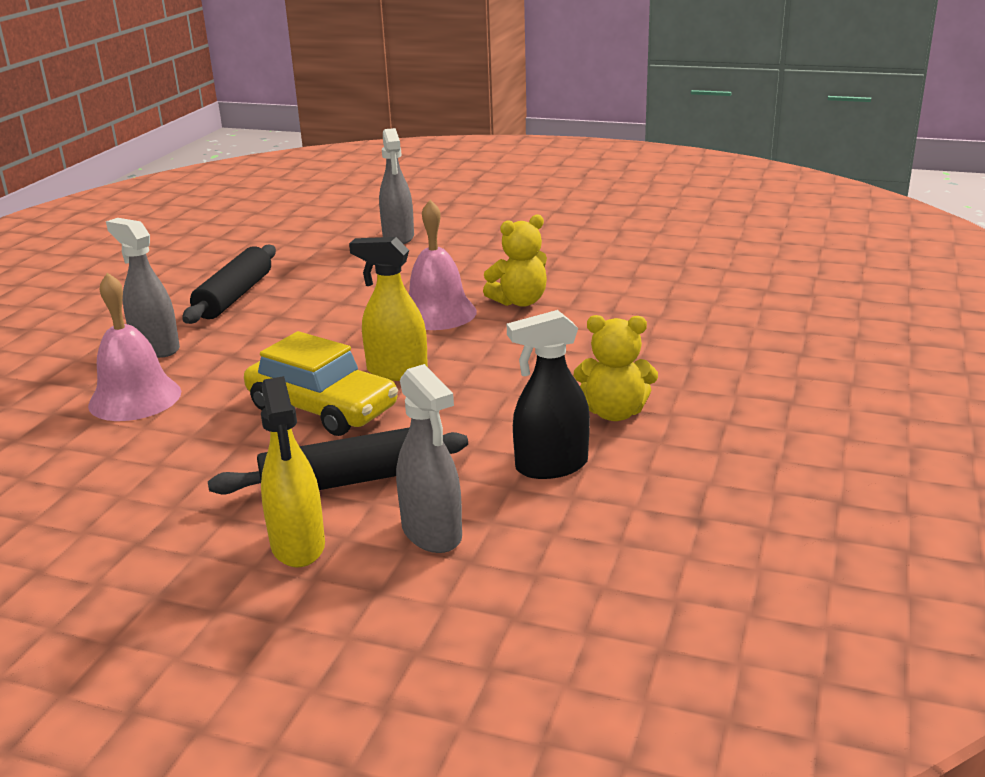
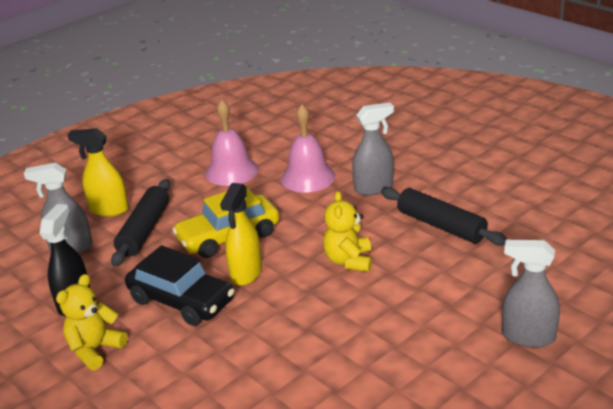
camera: 120 degrees right, 5 degrees up
yellow spray bottle [349,237,428,381] -> yellow spray bottle turned 150 degrees clockwise [220,183,262,286]
pink bell [409,200,477,330] -> pink bell moved to [205,99,258,186]
yellow teddy bear [483,214,547,307] -> yellow teddy bear moved to [323,191,372,272]
none -> black car [125,245,235,326]

